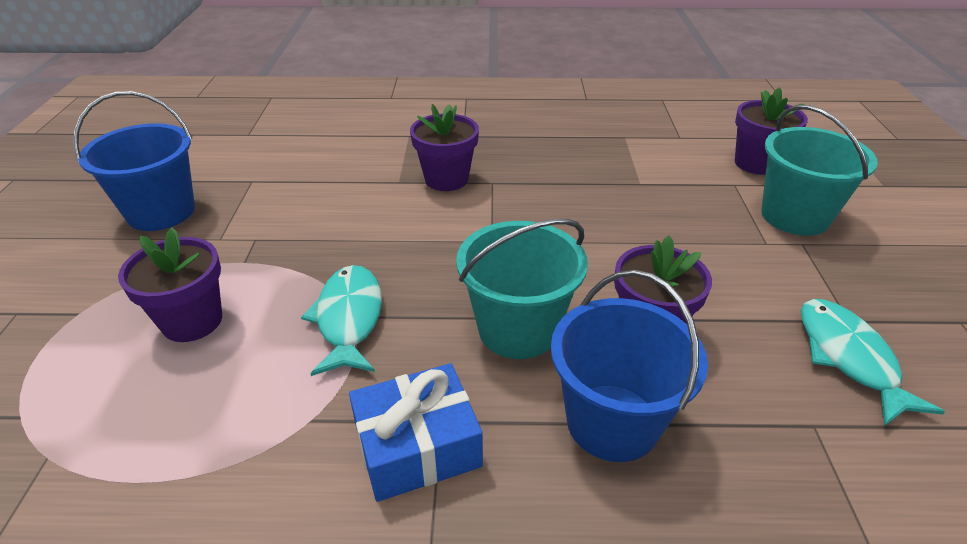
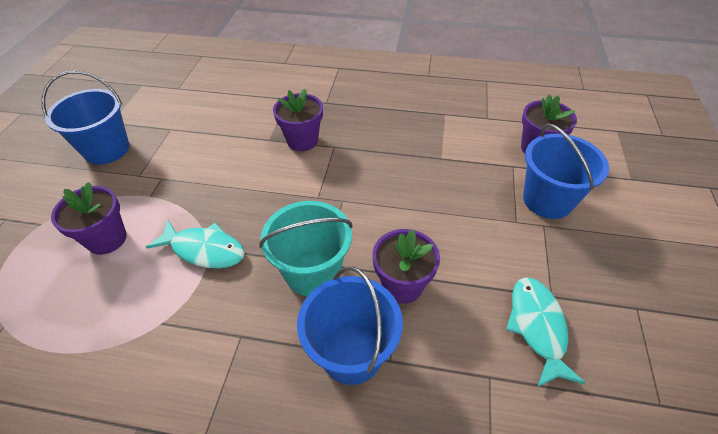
camera: 10 degrees right, 10 degrees up
turquoise fish [301,265,382,376] -> turquoise fish turned 105 degrees clockwise [146,219,245,268]
blue gift [349,363,483,502] -> none
turquoise bucket [761,105,878,236] -> blue bucket [523,123,609,219]

